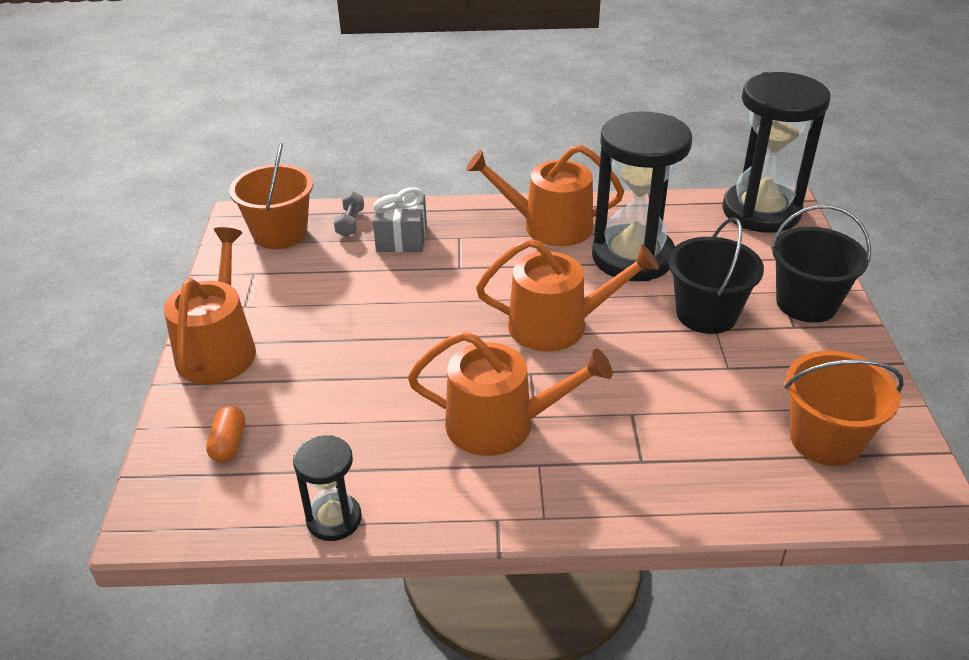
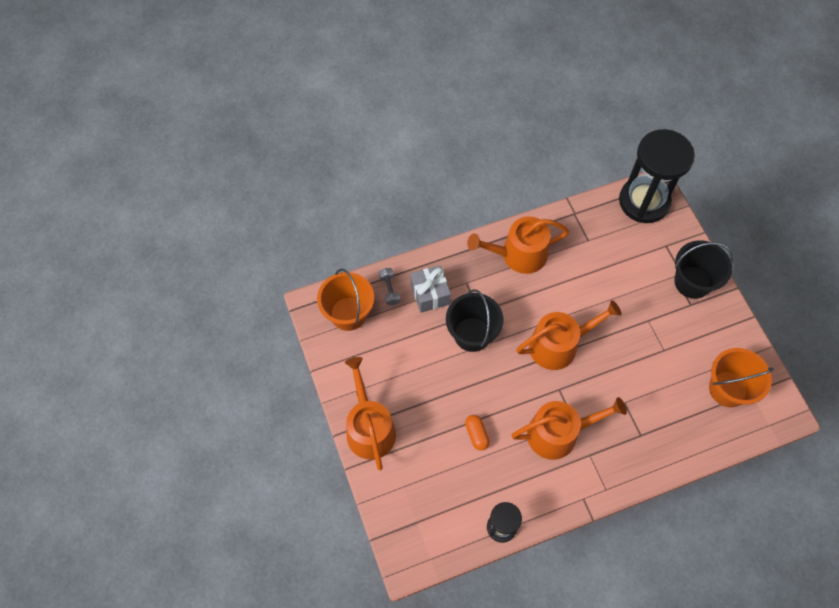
camera: 20 degrees left, 25 degrees up
orange capsule [206,406,245,463] -> orange capsule moved to [465,415,490,451]
black hourglass [592,111,692,281] -> none
black bucket [668,217,764,334] -> black bucket moved to [446,289,504,352]

